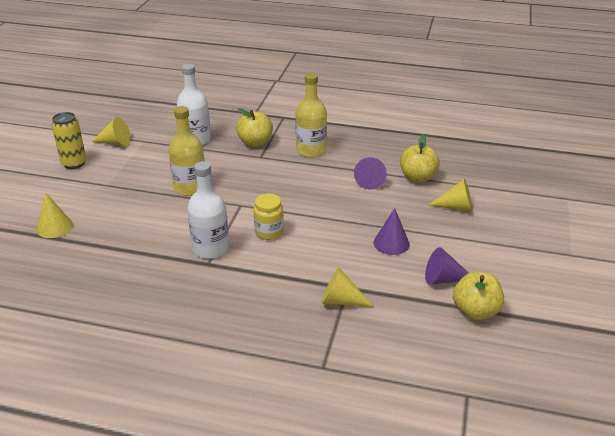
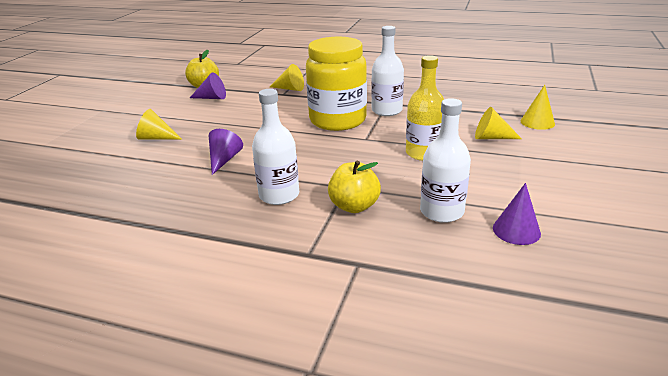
camera: 175 degrees left, 5 degrees down
yellow can [52,112,86,169] -> none
yellow cone [92,117,131,146] -> yellow cone moved to [475,107,522,139]
yellow jar [254,194,284,240] -> yellow jar [306,36,367,131], size x2.23
yellow bottle [295,73,327,157] -> white bottle [252,89,299,205]
purple cone [374,208,410,255] -> purple cone moved to [493,183,541,245]
yellow apple [400,135,440,183] -> none

